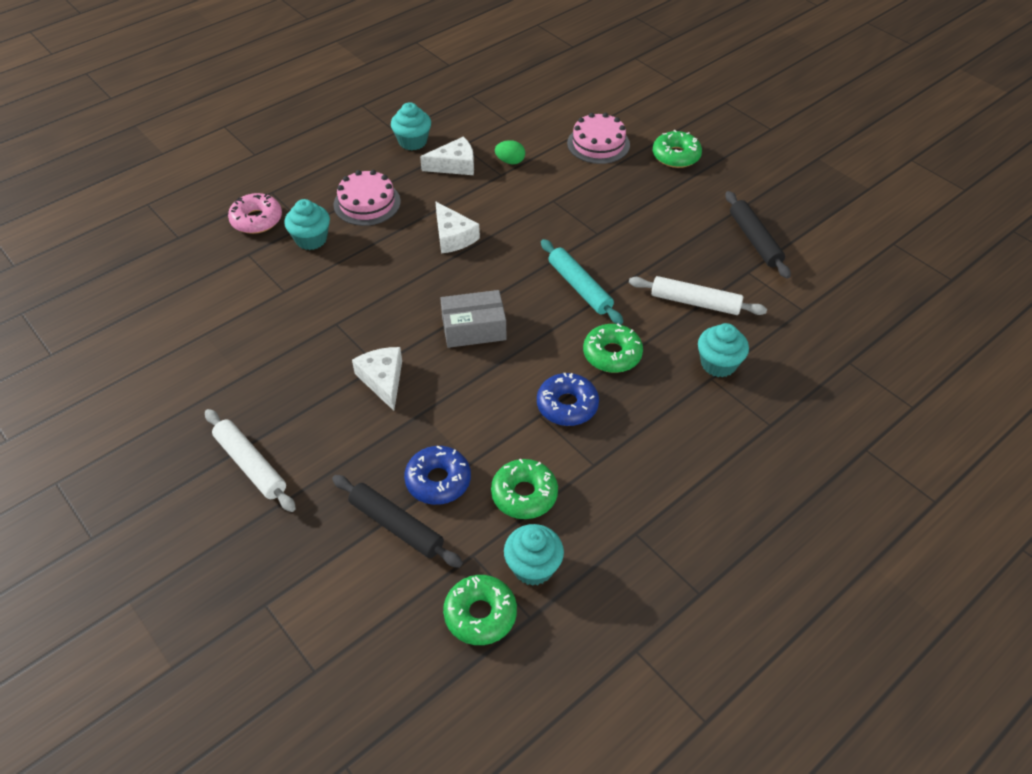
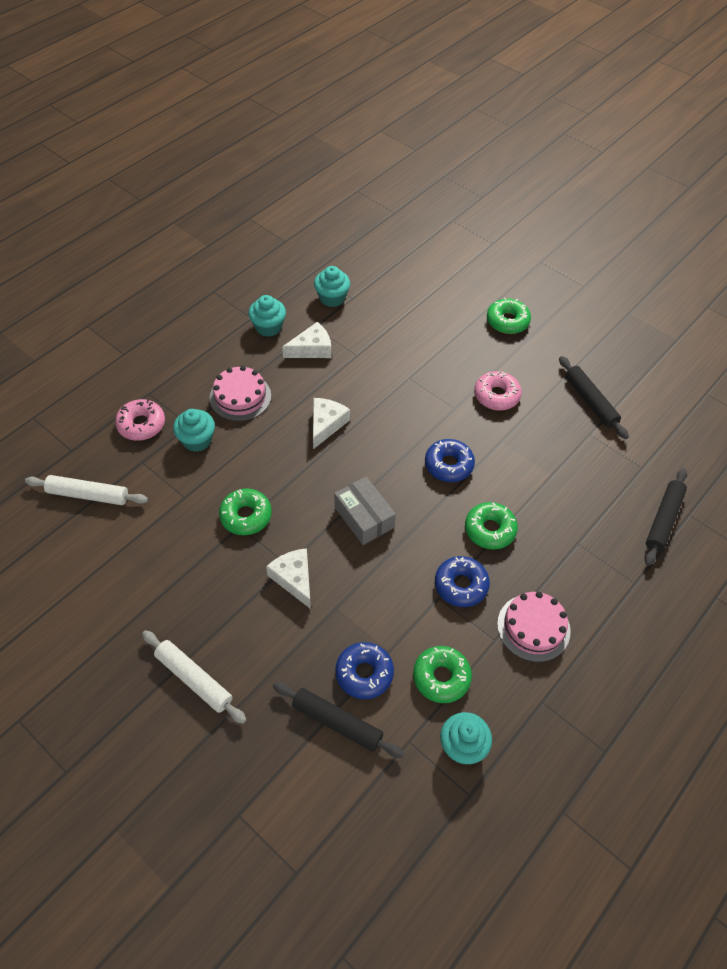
camera: 10 degrees left, 5 degrees up
white cheese [435,201,480,254] -> white cheese turned 120 degrees counterclockwise [313,398,350,449]
grey box [440,290,506,348] -> grey box turned 75 degrees clockwise [334,477,396,545]
green donut [443,575,517,645] -> green donut moved to [219,488,272,535]
green egg [495,140,525,164] -> none
turquoise rolling pin [541,239,623,325] -> blue donut [425,439,475,482]
pink cake [567,113,630,164] -> pink cake moved to [497,592,571,662]
white rolling pin [629,276,767,315] -> white rolling pin moved to [25,475,148,505]
turquoise cupcake [698,323,749,377] -> turquoise cupcake moved to [314,266,350,307]
none -> pink donut [474,371,522,411]
none -> black rolling pin [645,468,687,566]

